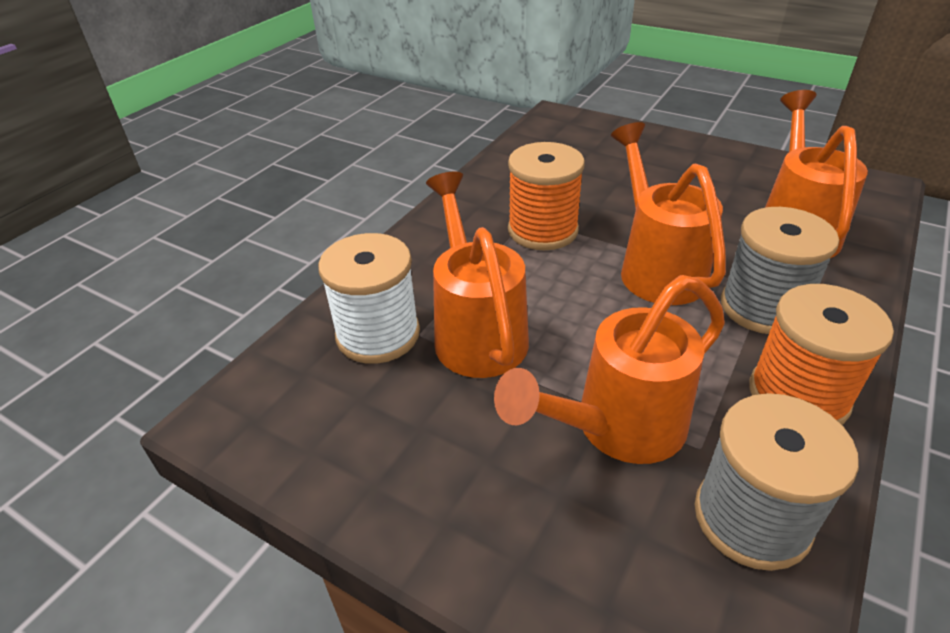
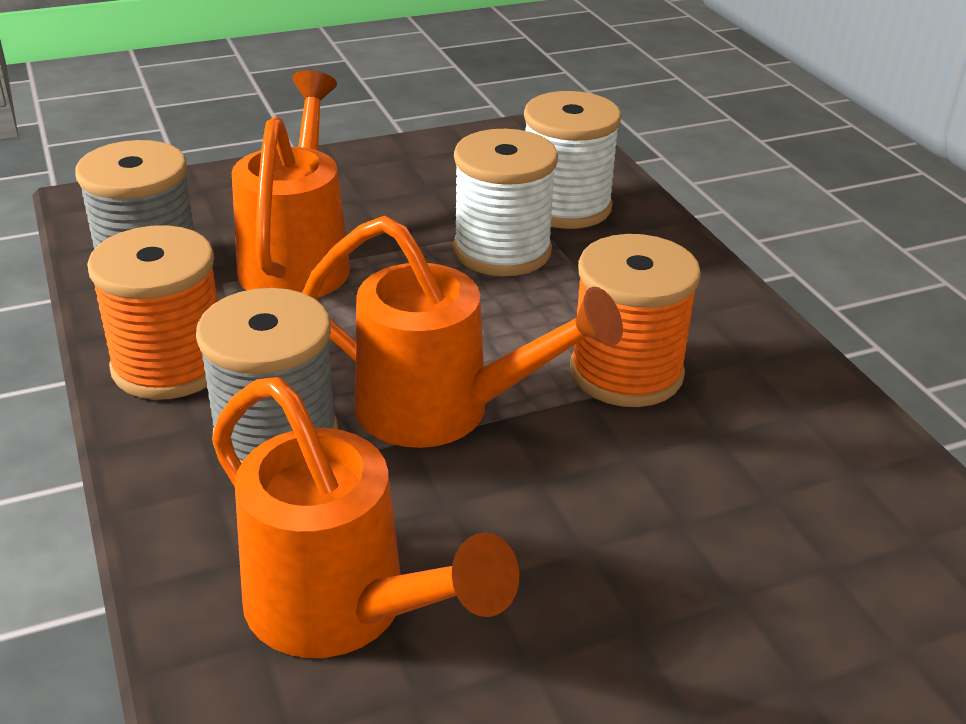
camera: 125 degrees right, 5 degrees down
orange watering can [426,172,529,378] -> white spool [453,129,558,276]

